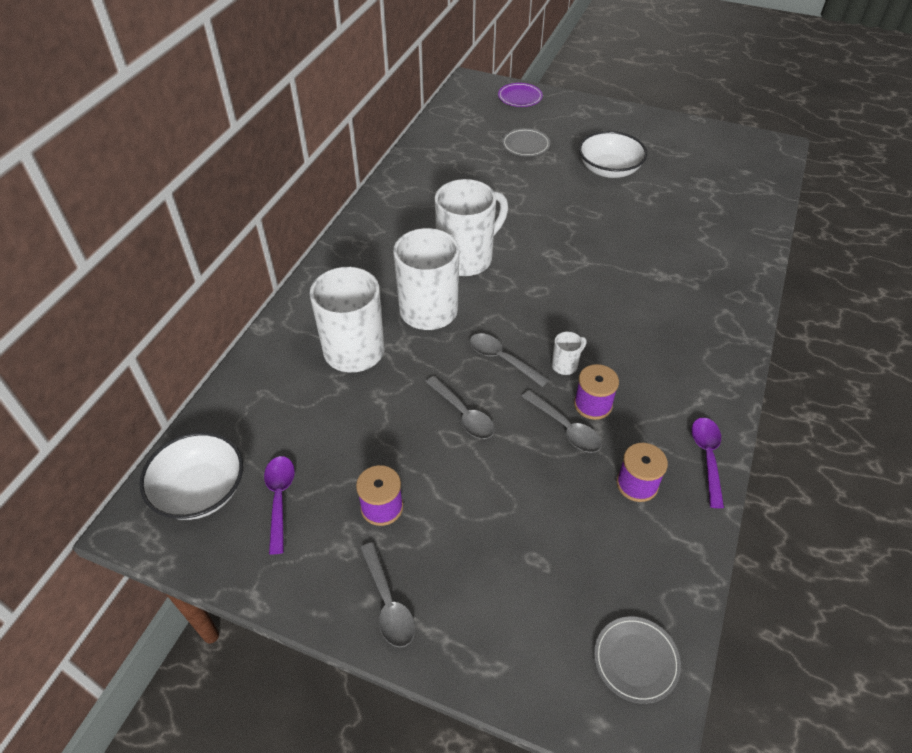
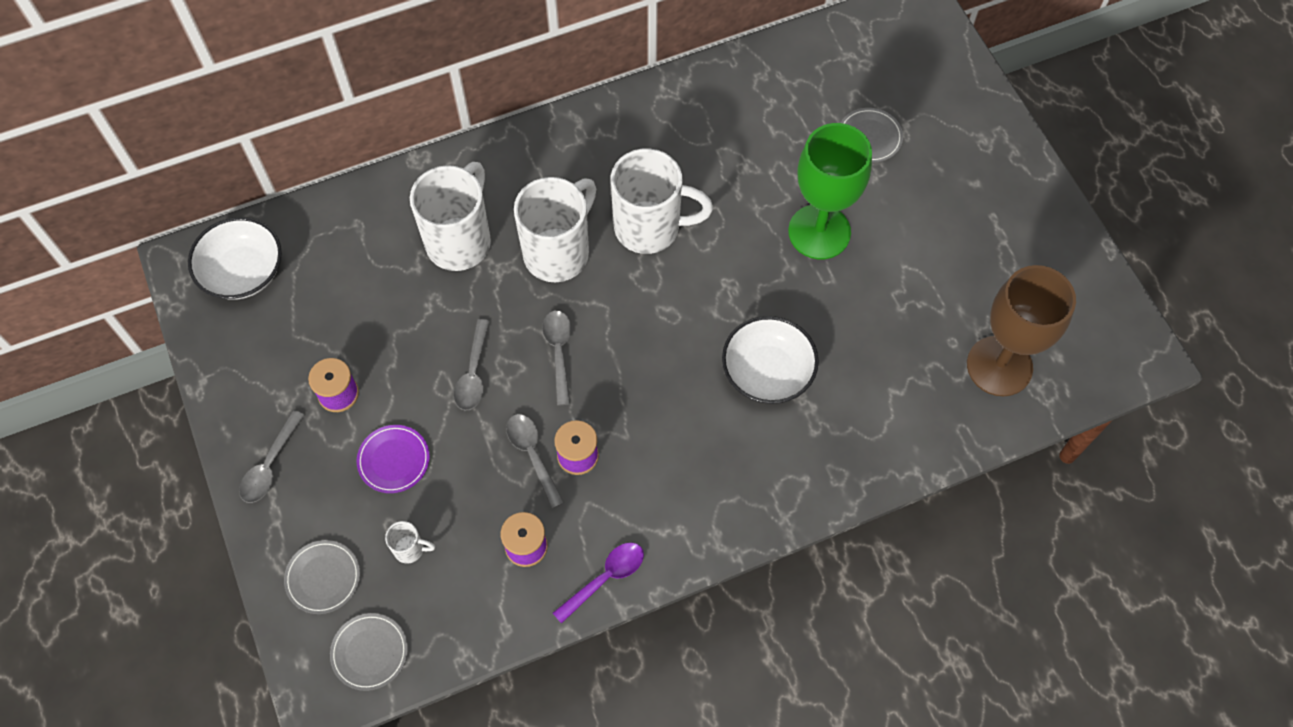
camera: 45 degrees right, 15 degrees up
purple spoon [264,456,295,554] -> none
purple plate [498,83,543,107] -> purple plate moved to [357,425,430,493]
grey spoon [522,390,602,453] -> grey spoon turned 150 degrees clockwise [506,414,564,508]
white mug [552,331,587,375] -> white mug moved to [385,521,435,563]
white bowl [579,131,647,178] -> white bowl moved to [722,316,819,404]
none -> grey plate [284,540,360,614]
none -> green goblet [788,123,872,259]
none -> brown goblet [967,265,1076,396]

